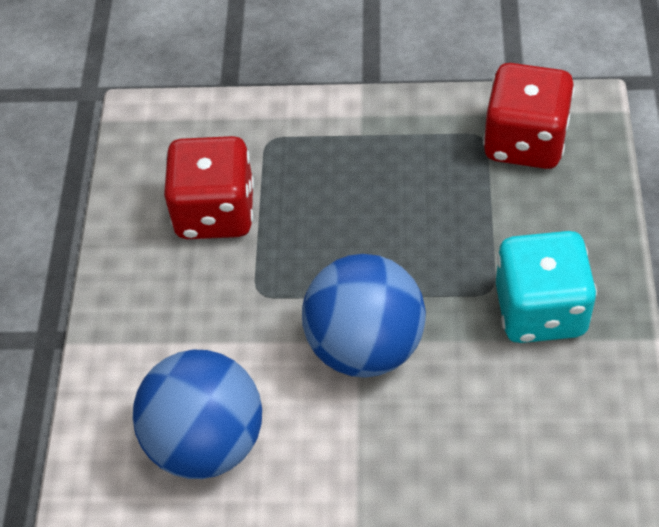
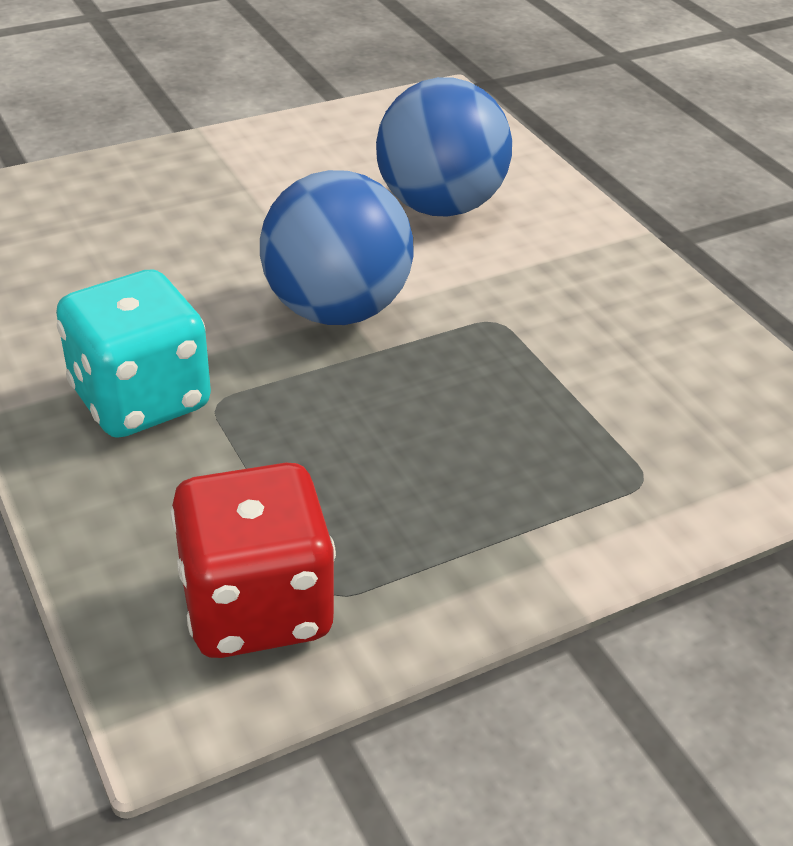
camera: 145 degrees right, 15 degrees down
red dice [164,136,254,239] -> none

